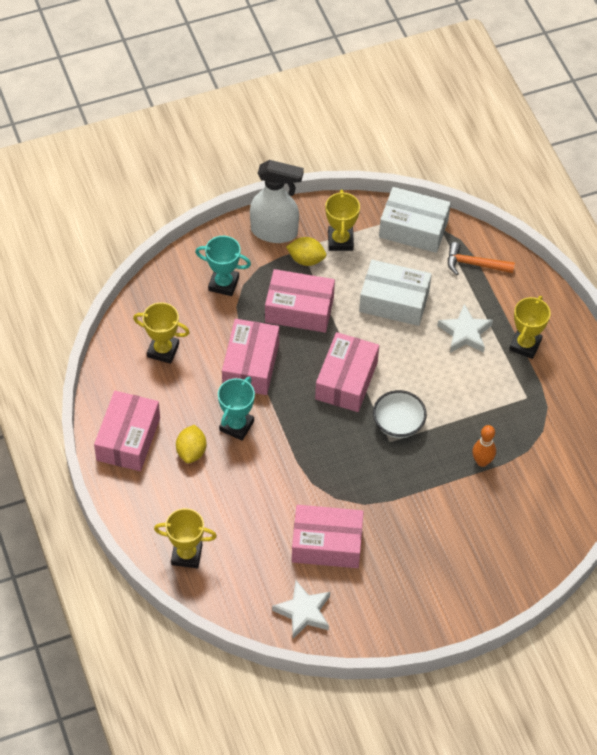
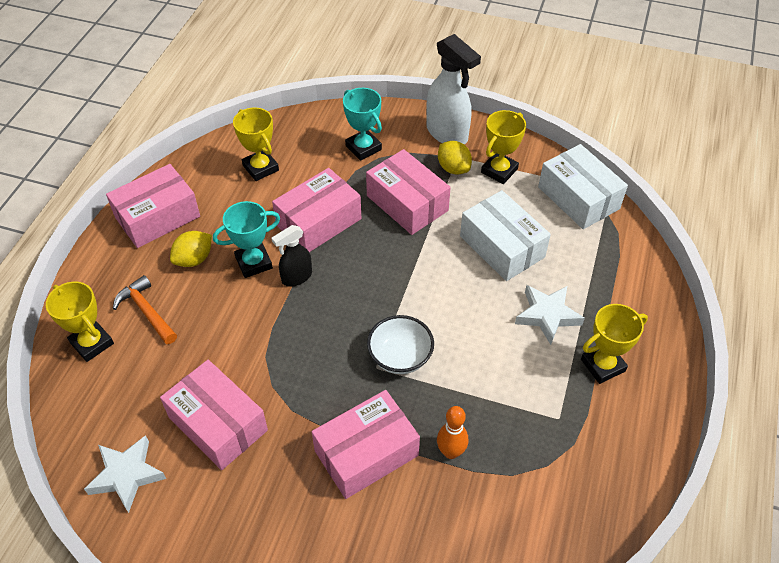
camera: 40 degrees right, 5 degrees down
pink box [315,332,379,412] -> pink box moved to [312,390,420,499]
orange hammer [448,242,515,275] -> orange hammer moved to [113,275,177,344]
none -> black spray bottle [271,225,312,287]

